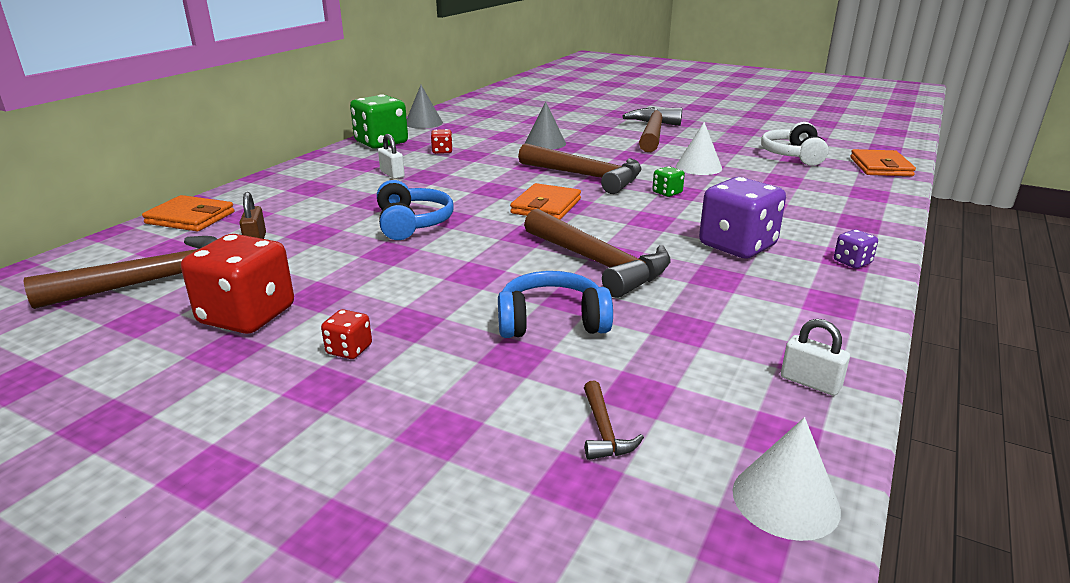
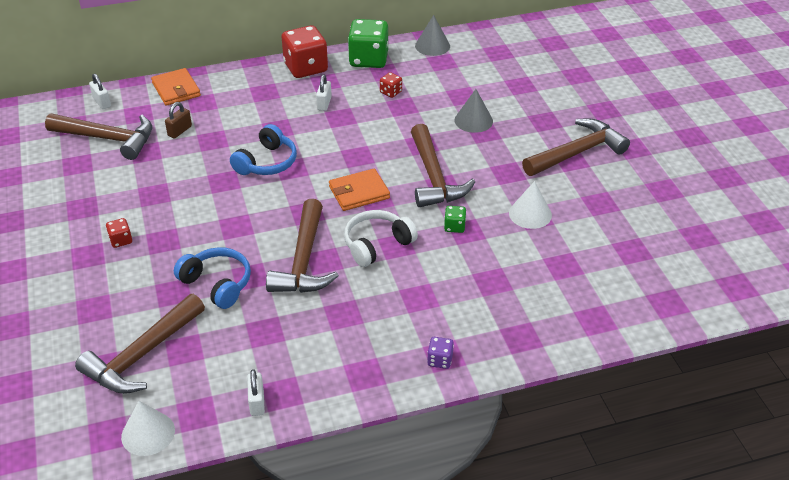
camera: 45 degrees right, 15 degrees up
red dice [181,234,294,334] -> red dice moved to [281,25,328,78]
brown hammer [584,381,644,460] -> brown hammer [75,294,205,394], size x2.33
purple dice [699,177,786,259] -> none
white headphones [761,122,829,166] -> white headphones moved to [344,210,418,267]
orange wallet [850,149,916,176] -> none
none -> white padlock [89,74,111,109]

